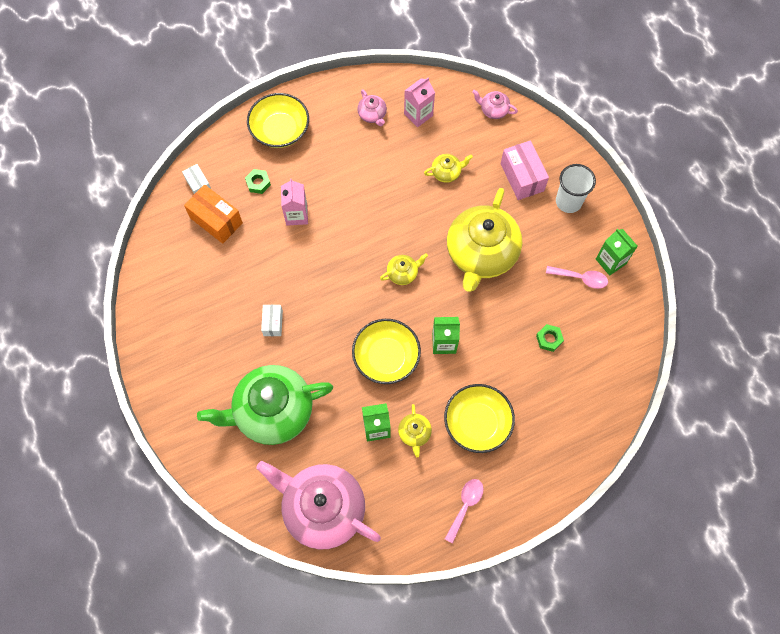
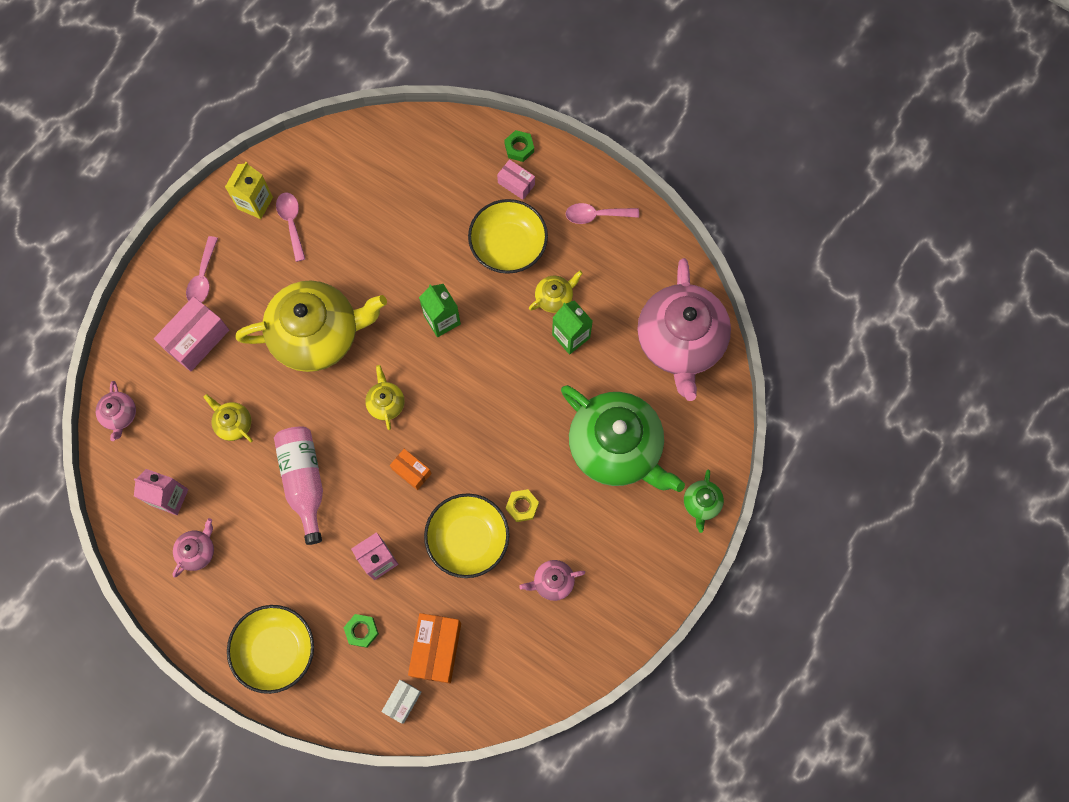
camera: 120 degrees left, 5 degrees up
white box [261,305,283,336] -> yellow nut [506,489,539,522]
yellow bowl [352,319,421,384] -> yellow bowl moved to [424,493,509,578]
yellow teapot [380,254,428,285] -> yellow teapot turned 45 degrees clockwise [365,365,404,430]
green nut [536,324,564,352] -> green nut moved to [504,130,534,162]
white cup [556,164,596,213] -> pink spoon [186,236,218,303]
green carton [596,229,638,276] -> yellow carton [225,162,273,219]
none -> pink bottle [274,426,323,545]
none -> orange box [390,449,432,490]
none -> pink box [497,159,535,200]
none -> pink teapot [519,560,585,601]
none -> green teapot [684,470,724,533]

